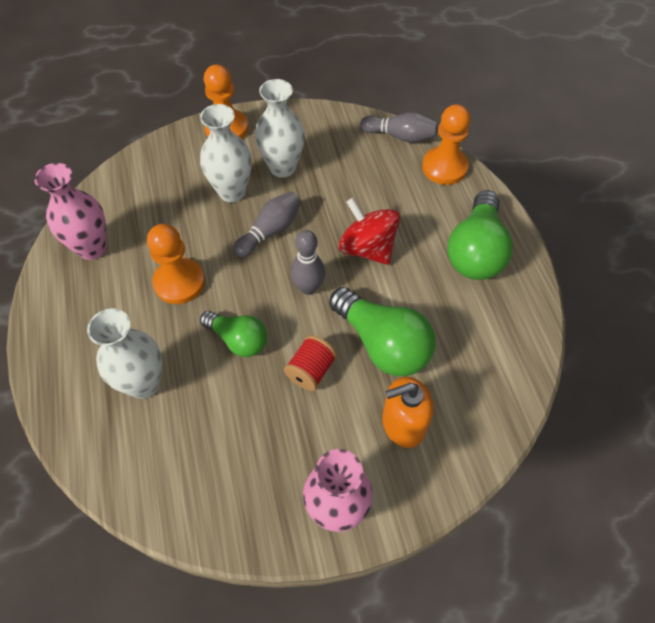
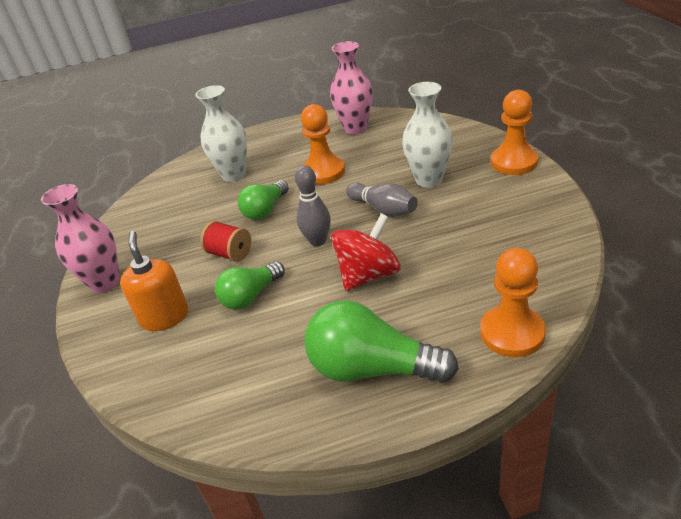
camera: 95 degrees right, 20 degrees down
white vase [255,79,305,178] -> none
green light bulb [329,287,436,376] -> green light bulb [215,261,285,310], size x0.62
grey bowling pin [360,112,438,143] -> none

